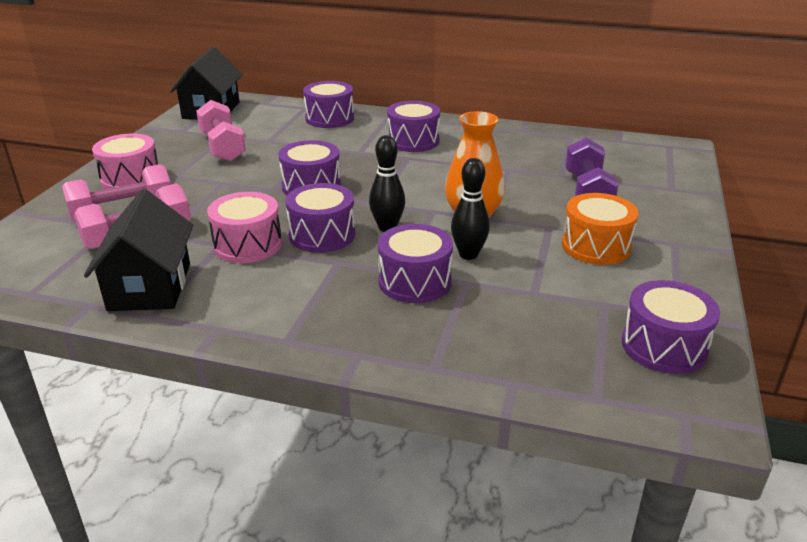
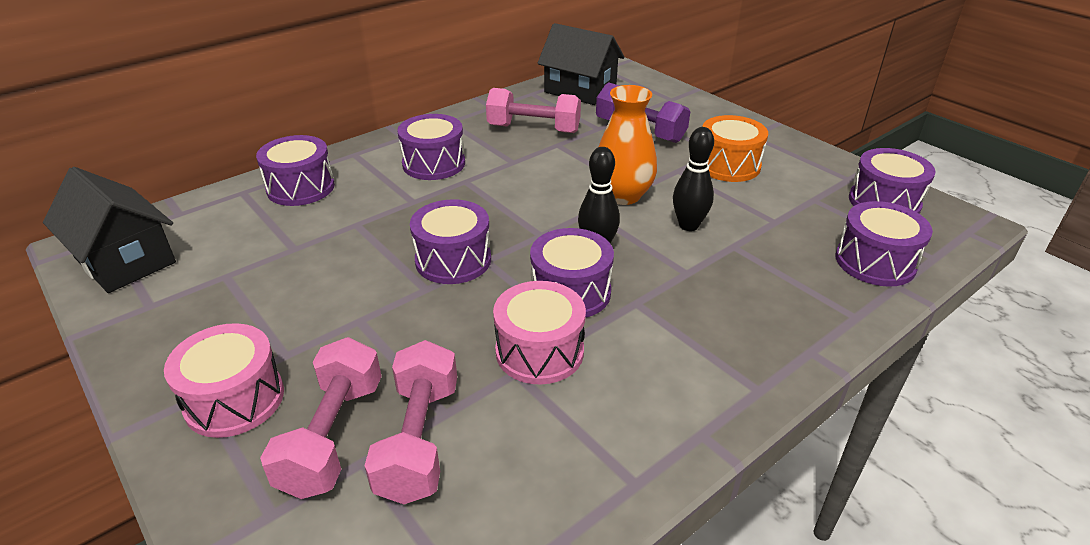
camera: 55 degrees left, 5 degrees up
black house [84,189,193,311] -> black house moved to [538,23,624,105]
pink dumbbell [196,100,246,162] -> pink dumbbell moved to [486,88,581,133]
purple drum [378,224,453,303] -> purple drum moved to [836,201,933,287]

